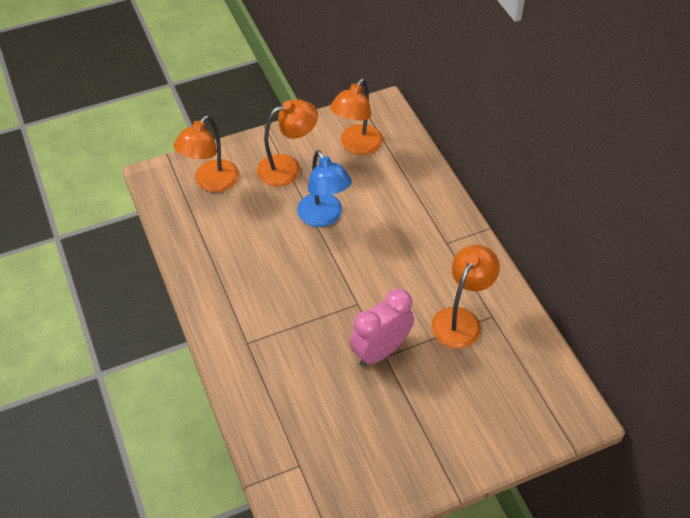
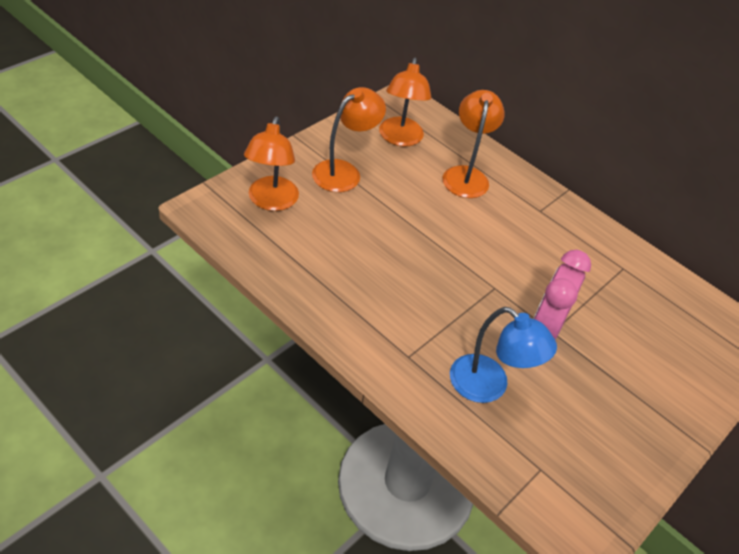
camera: 30 degrees left, 5 degrees down
blue lamp [297,150,352,227] -> blue lamp moved to [450,307,557,403]
orange lamp [431,245,500,349] -> orange lamp moved to [443,90,505,198]

